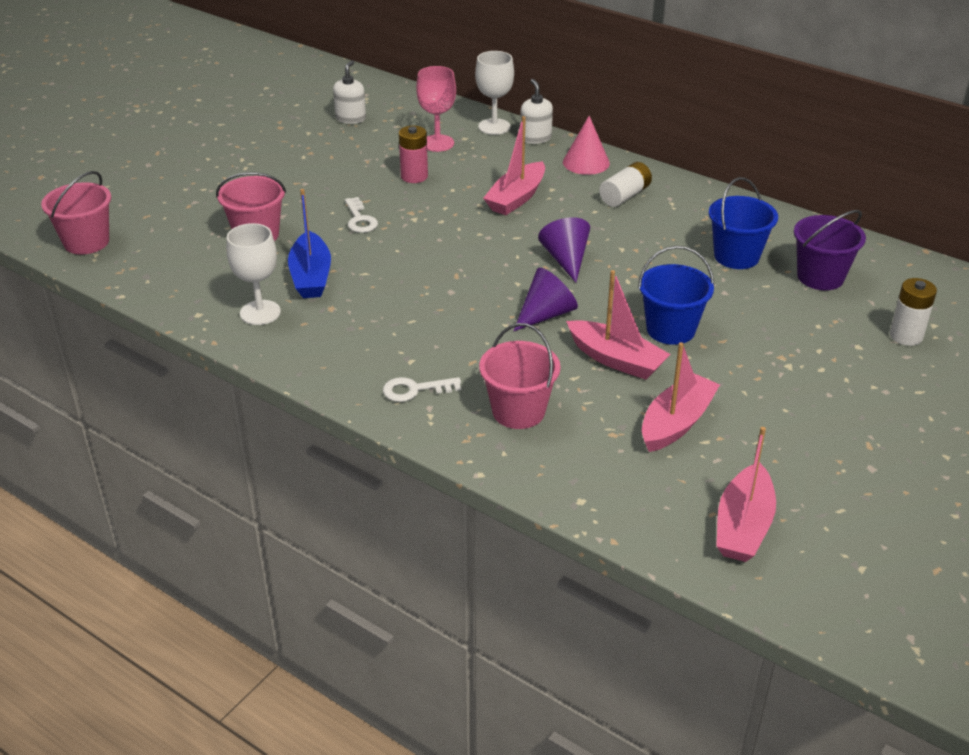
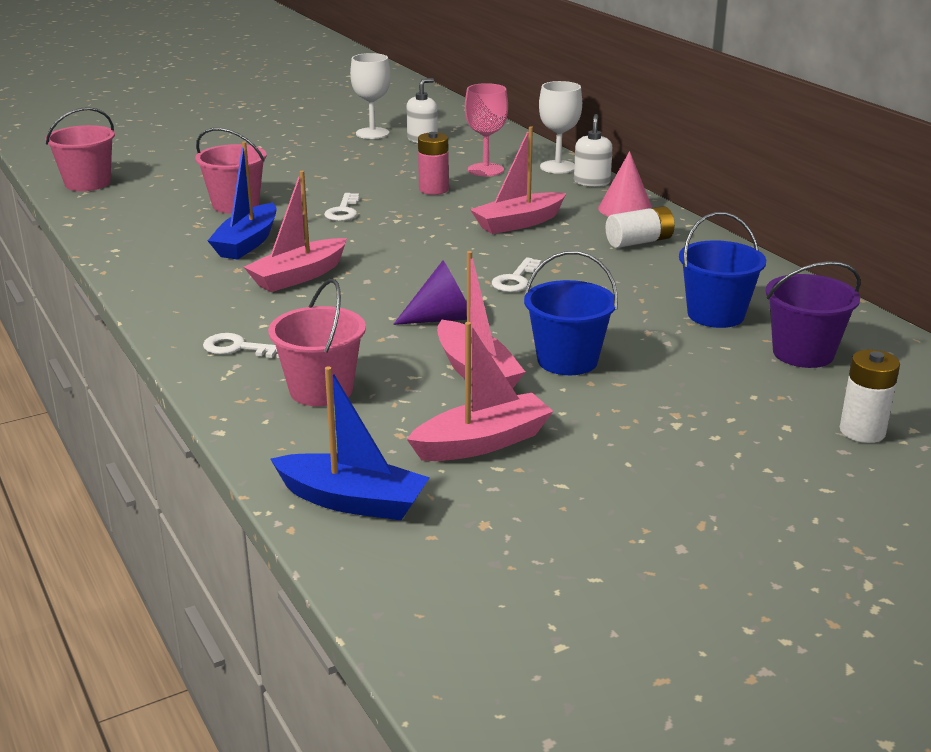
camera: 25 degrees right, 10 degrees down
white goblet [226,223,281,325] -> white goblet moved to [350,53,391,139]
purple cone [538,217,590,282] -> white key [492,257,541,292]
pink boat [716,427,776,562] -> pink boat moved to [244,171,347,292]
none -> blue boat [270,366,430,520]

